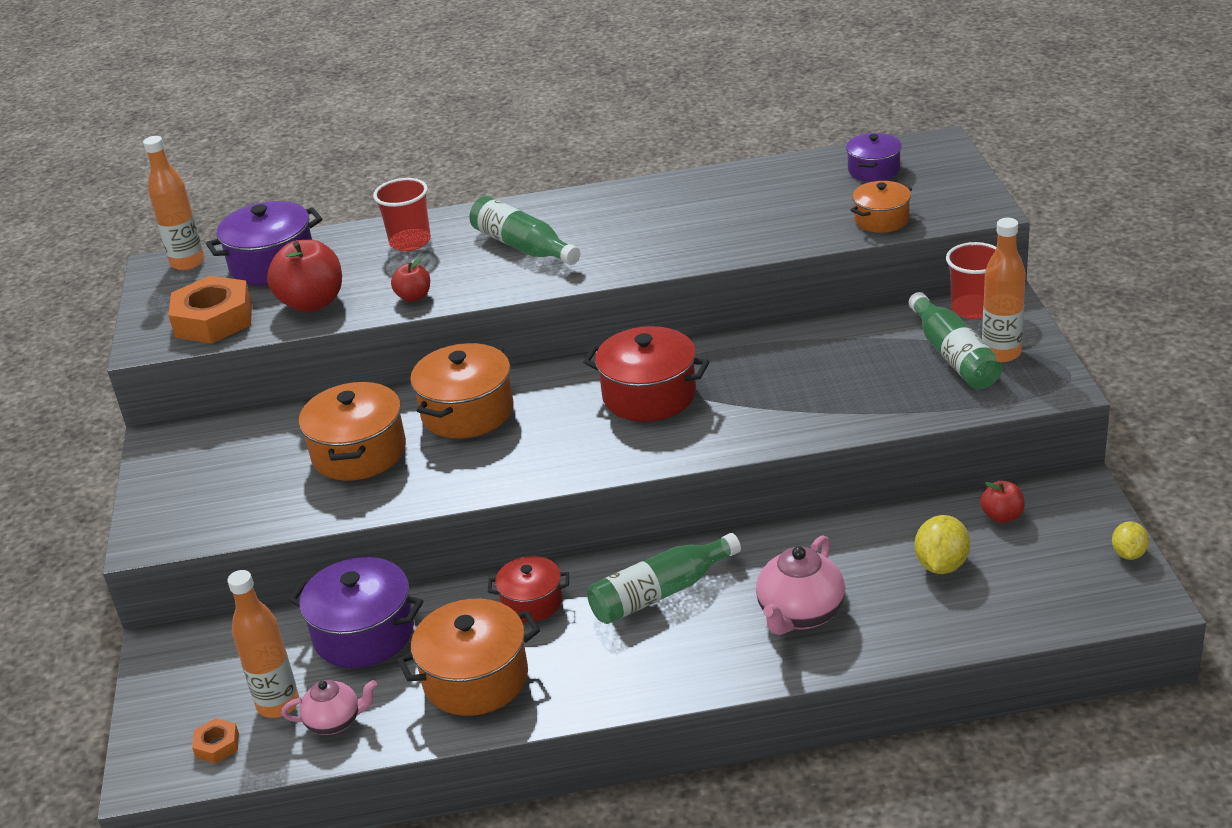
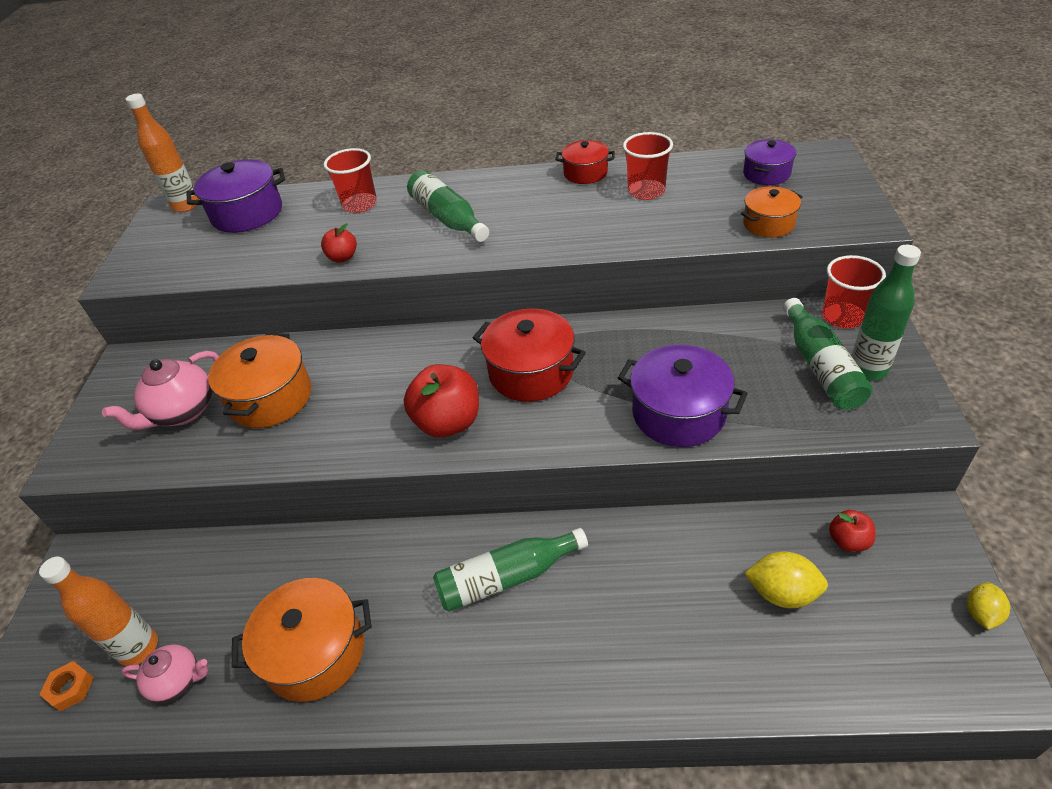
camera: 10 degrees right, 10 degrees up
orange nut [168,276,252,343] -> none
red apple [267,240,342,312] -> red apple moved to [404,364,479,437]
purple pot [289,557,423,668] -> purple pot moved to [618,344,748,447]
orange pot [410,342,513,438] -> none
red pot [488,556,569,622] -> red pot moved to [555,140,615,184]
pink teapot [756,535,845,635] -> pink teapot moved to [102,351,219,430]
yellow lemon [915,515,970,574] -> yellow lemon turned 75 degrees clockwise [744,551,828,608]
orange bottle [982,218,1026,362] -> green bottle [852,245,921,381]
none -> red cup [623,132,673,200]

